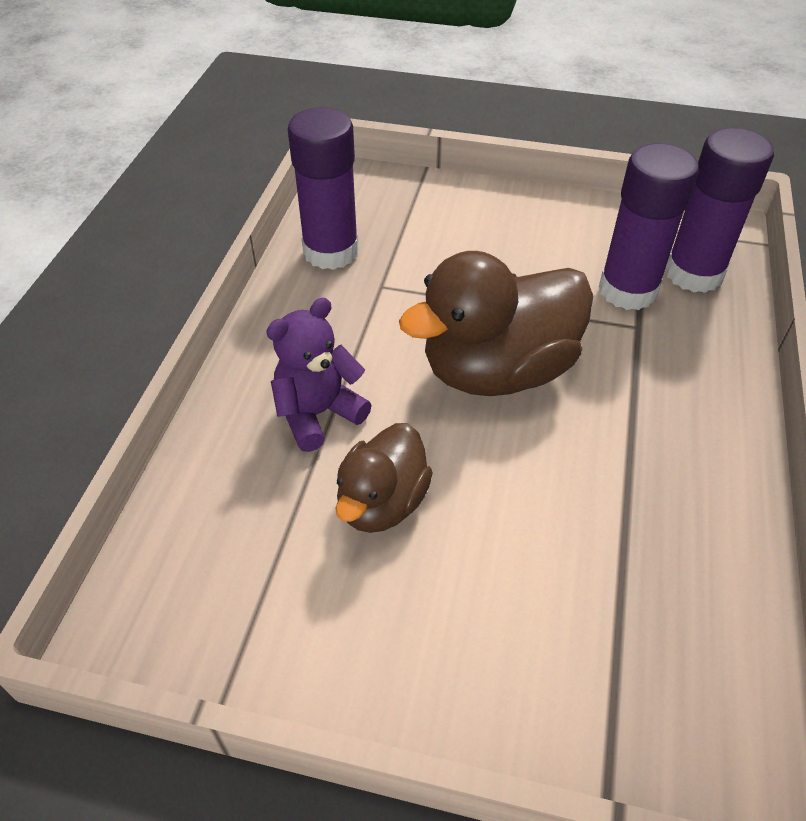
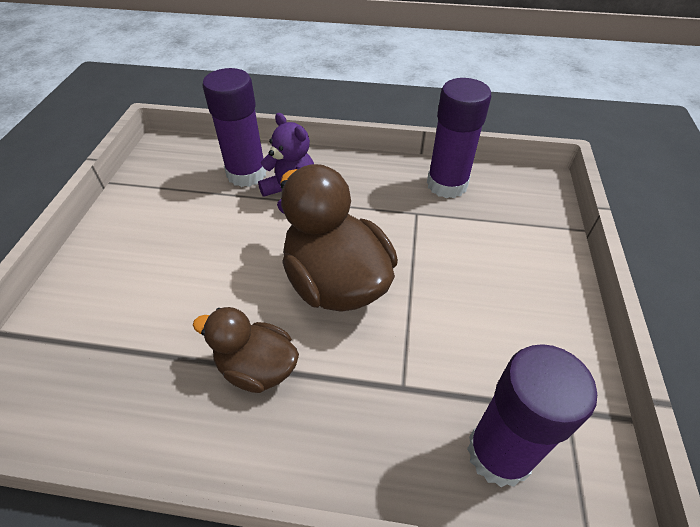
camera: 85 degrees right, 0 degrees up
brown duck [335,423,433,533] -> brown duck moved to [193,307,299,393]
purple glue stick [599,143,699,310] -> purple glue stick moved to [202,68,267,187]

